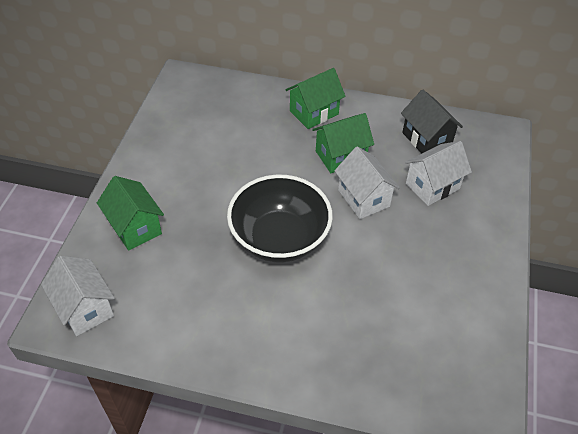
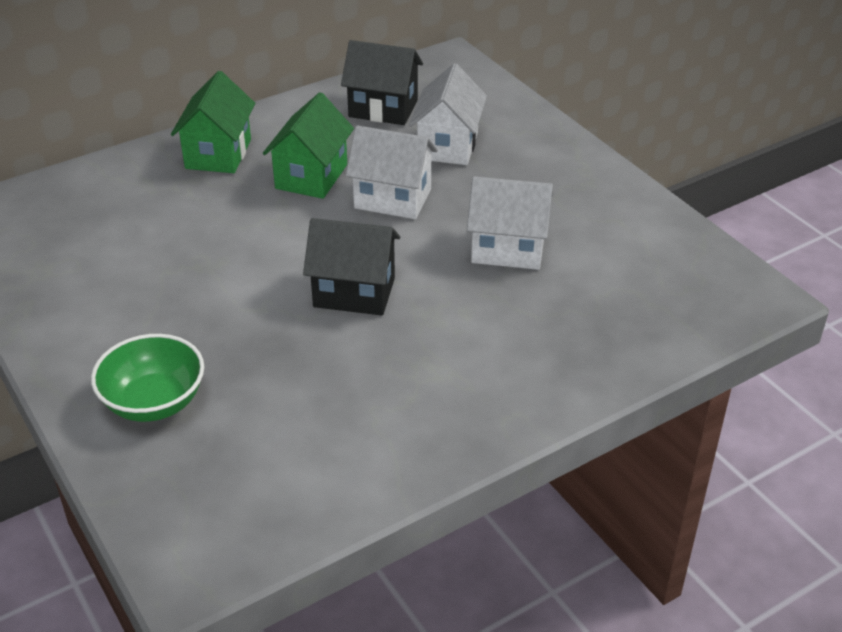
camera: 45 degrees left, 10 degrees down
white house [41,256,115,336] -> white house moved to [467,177,553,270]
green house [97,176,164,251] -> green bowl [91,334,204,422]
black bowl [227,175,333,263] -> black house [303,218,400,315]

